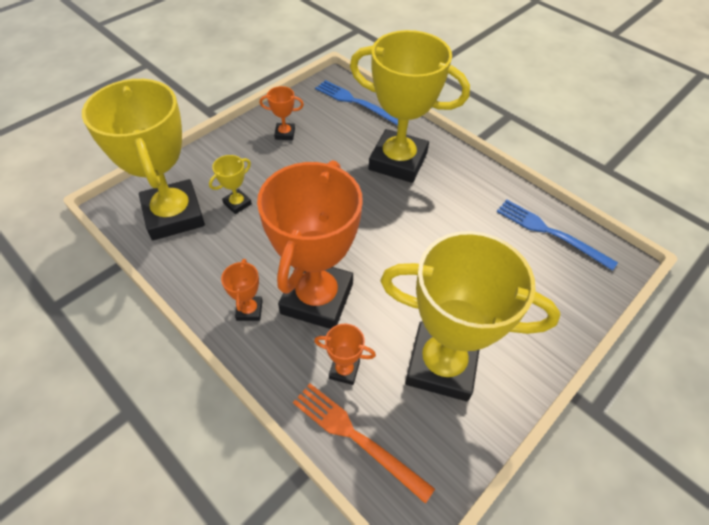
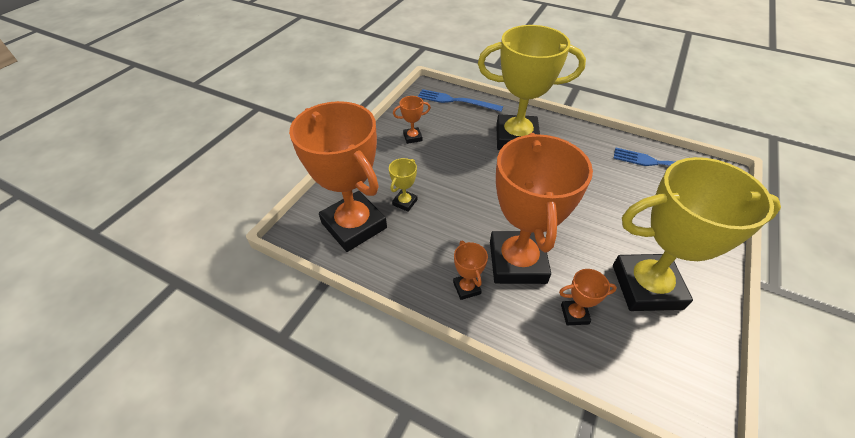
camera: 15 degrees left, 5 degrees down
yellow trophy [82,79,205,240] -> orange trophy [289,101,387,252]
orange fork [293,384,435,504] -> none

